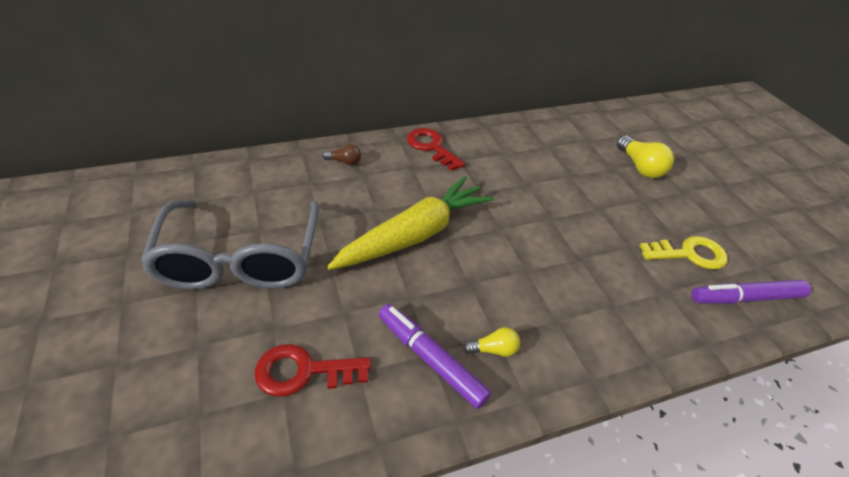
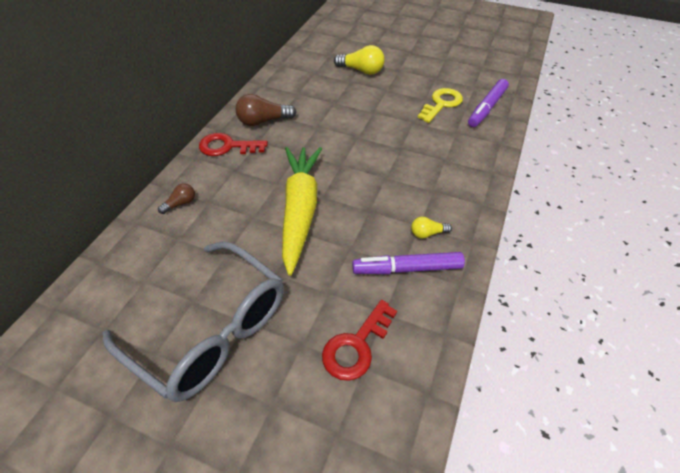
camera: 45 degrees left, 5 degrees up
yellow light bulb [463,327,520,357] -> yellow light bulb turned 135 degrees counterclockwise [411,217,452,239]
none -> brown light bulb [235,94,297,126]

